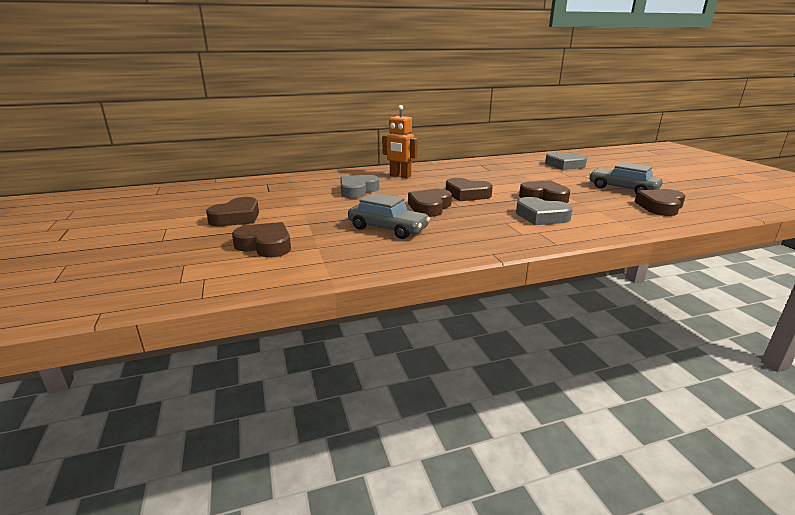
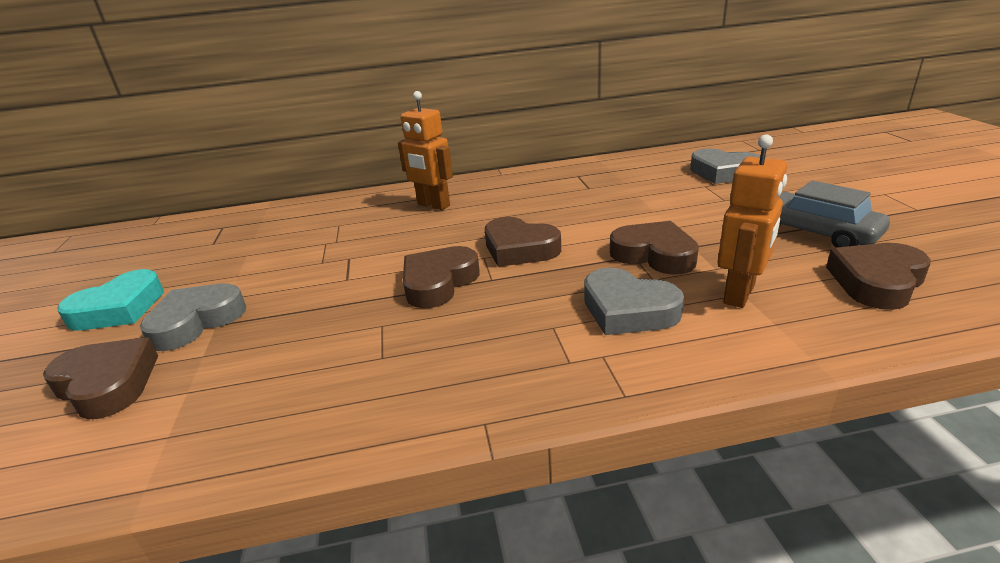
camera: 10 degrees right, 5 degrees up
brown heart [206,197,259,226] -> turquoise heart [57,269,164,331]
grey heart [341,175,379,198] -> grey heart moved to [140,283,246,351]
grey car [348,193,430,239] -> none
none -> orange robot [718,134,787,308]

